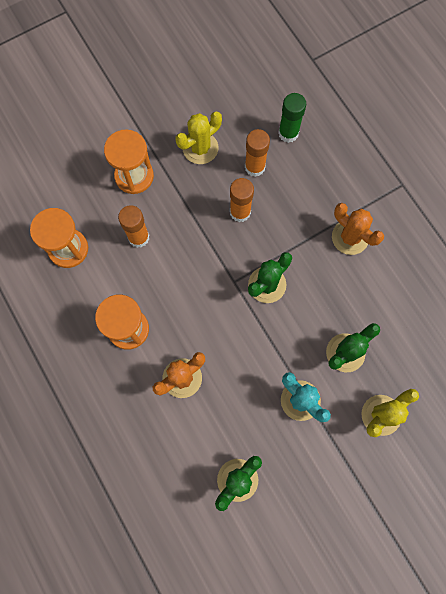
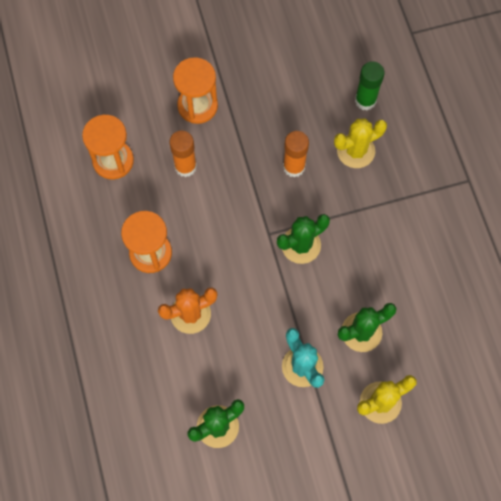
camera: 15 degrees right, 5 degrees down
yellow cactus [175,112,222,164] -> yellow cactus moved to [334,118,387,168]
orange glue stick [245,129,270,177] -> none
orange cactus [332,203,384,255] -> none

